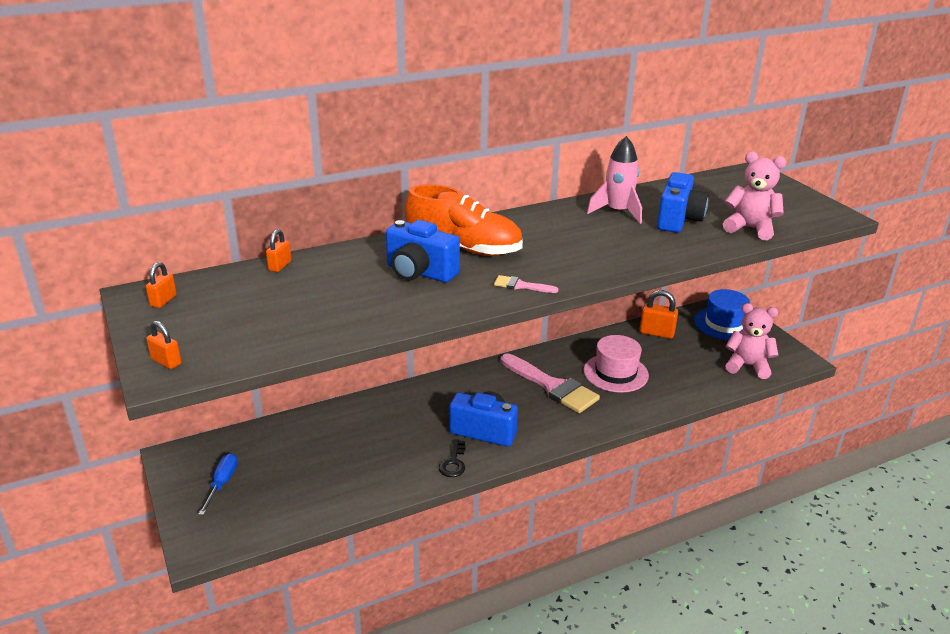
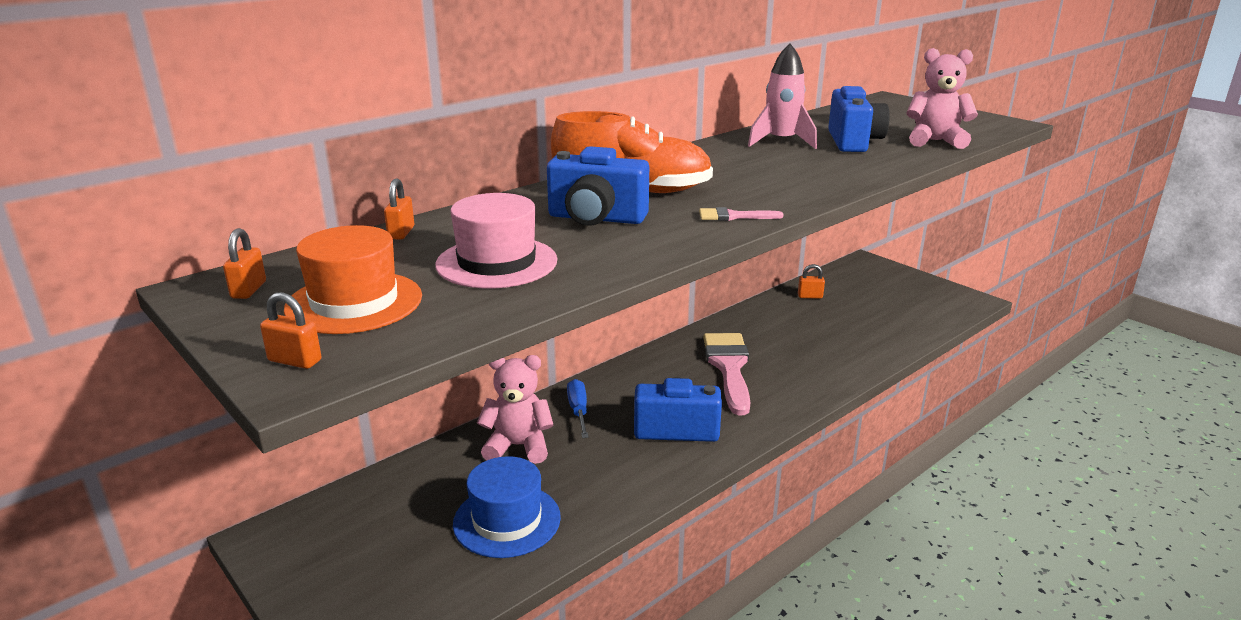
camera: 15 degrees left, 5 degrees down
blue screwdriver [198,453,238,515] -> blue screwdriver moved to [567,379,589,438]
black key [439,439,466,477] -> none
pink brush [501,353,600,413] -> pink brush turned 120 degrees counterclockwise [703,333,750,415]
pink hat [584,335,649,393] -> pink hat moved to [435,193,557,288]
orange padlock [640,290,678,339] -> orange padlock [798,264,825,299], size x0.61
blue hat [694,289,750,340] -> blue hat moved to [453,456,561,558]
pink teddy bear [725,303,778,379] -> pink teddy bear moved to [477,355,554,464]
none -> orange hat [284,225,422,334]

